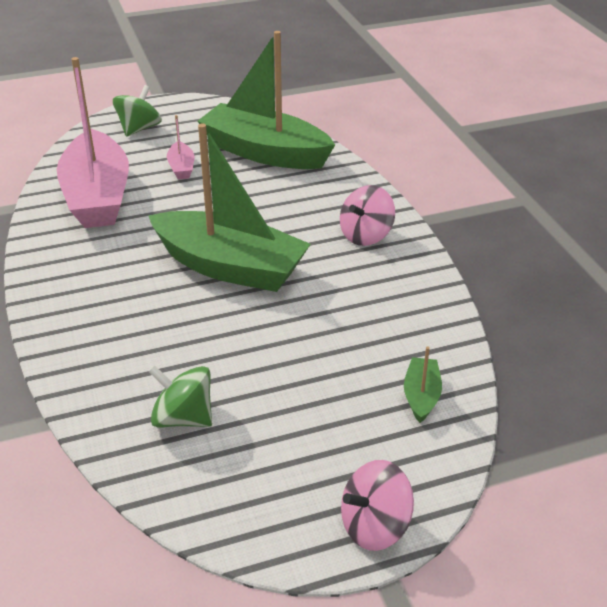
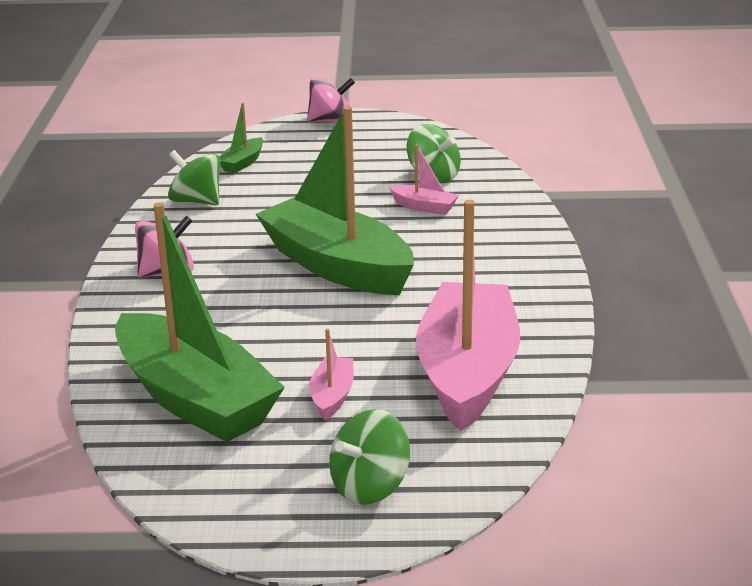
camera: 160 degrees left, 10 degrees down
none -> green spinning top [168,150,221,205]
none -> pink boat [389,144,459,215]

